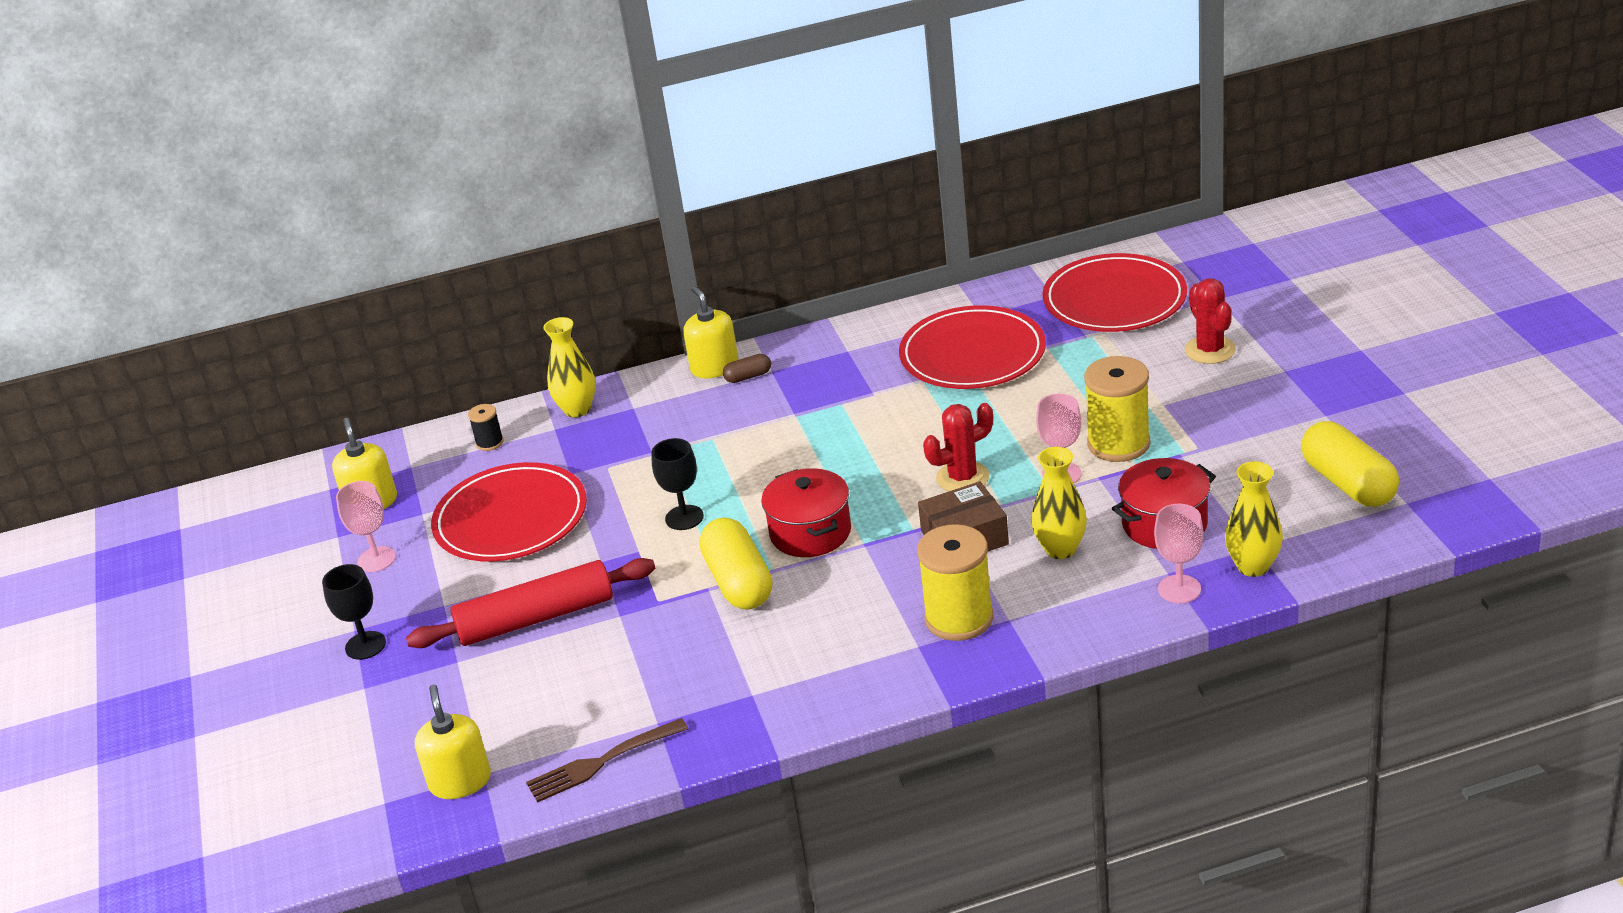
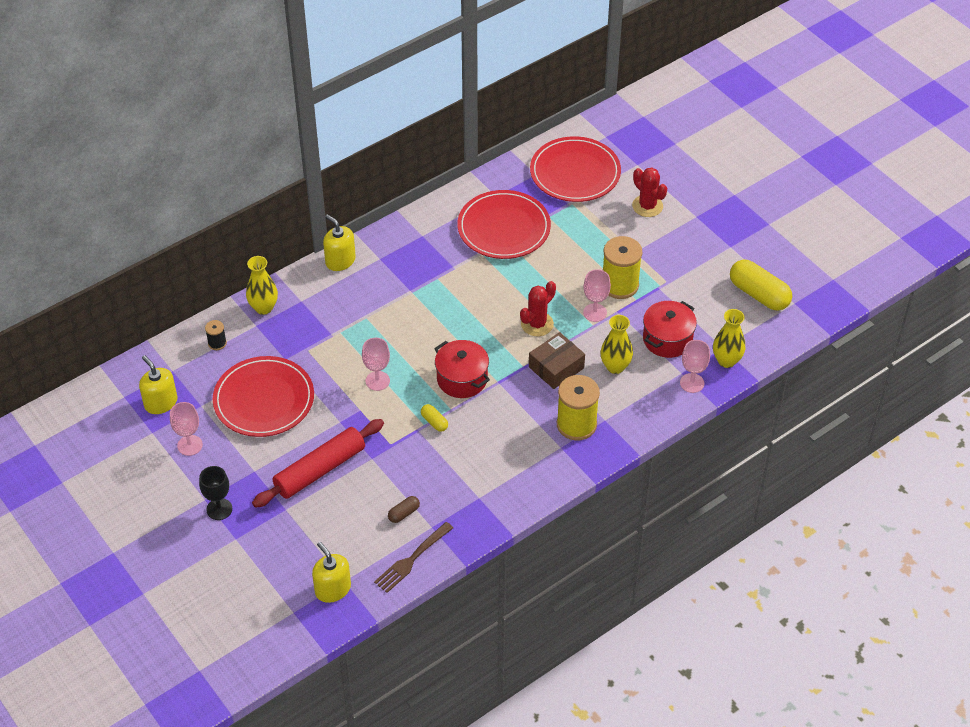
camera: 25 degrees left, 15 degrees up
black goblet [651,438,704,530] -> pink goblet [362,338,390,391]
yellow capsule [699,518,772,610] -> yellow capsule [421,404,448,432], size x0.47
brown capsule [723,354,771,383] -> brown capsule moved to [388,496,420,523]

